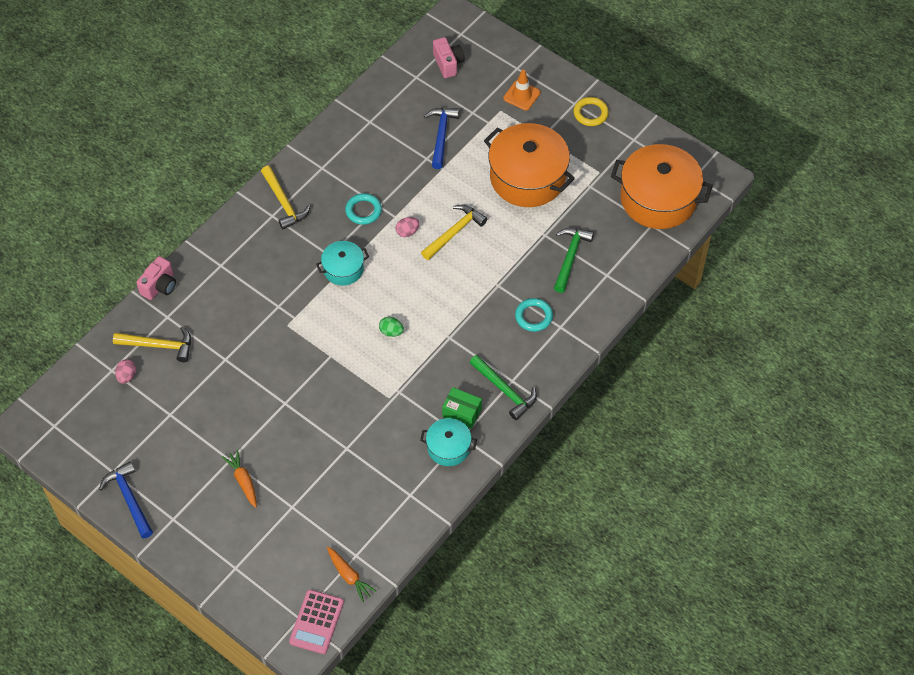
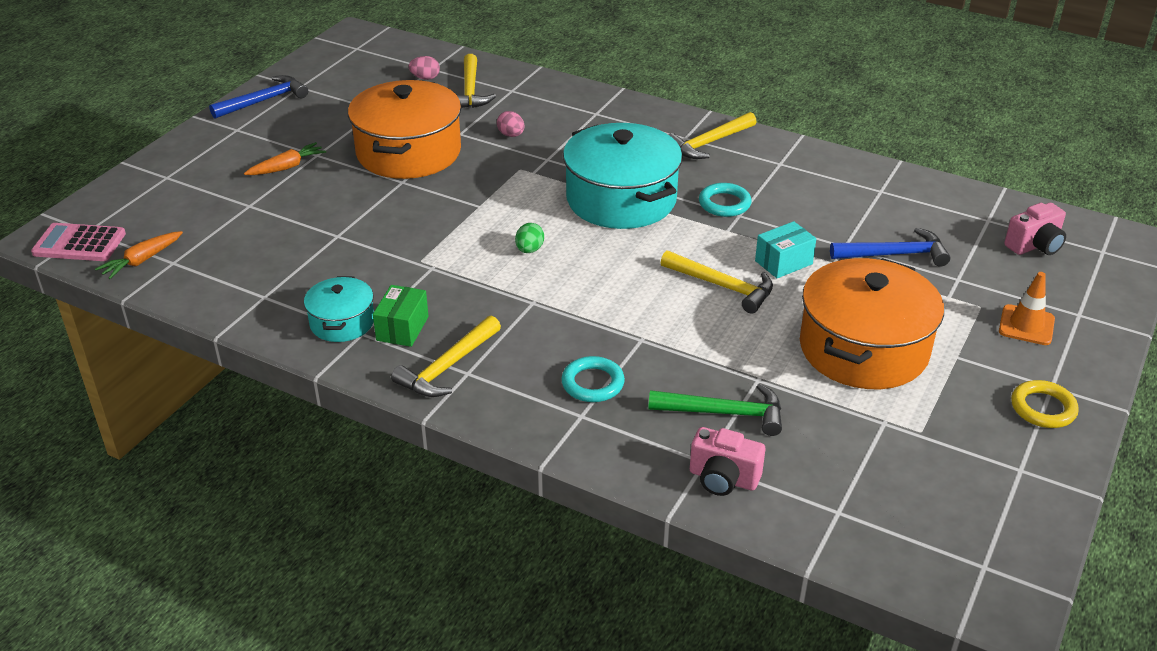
camera: 80 degrees right, 20 degrees down
pink camera [136,256,176,300] -> pink camera moved to [690,427,765,496]
turquoise pot [316,241,369,286] -> turquoise pot [563,123,682,229], size x1.94
pink egg [396,217,419,237] -> pink egg moved to [497,111,525,137]
green hammer [470,355,537,420] -> yellow hammer [391,315,501,397]
orange pot [611,144,713,229] -> orange pot moved to [348,80,461,179]
none -> turquoise box [755,221,816,278]

